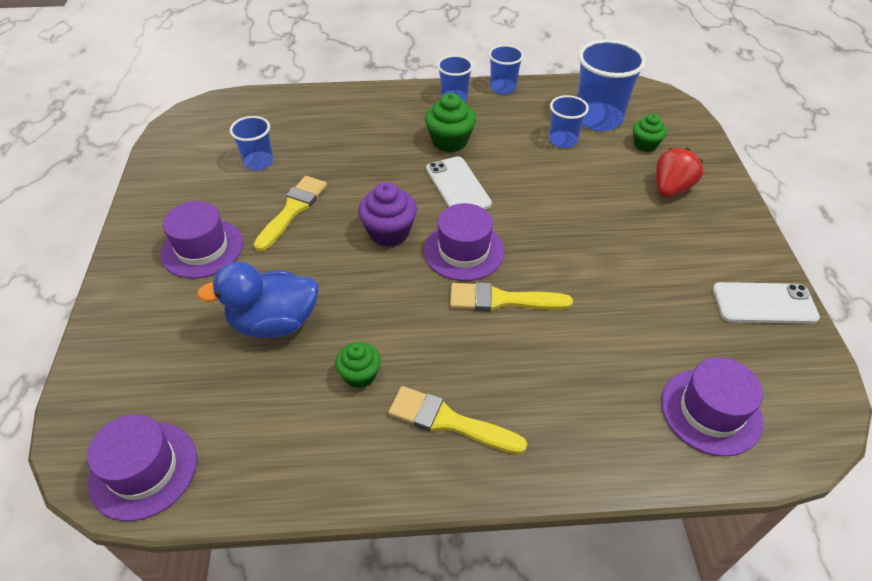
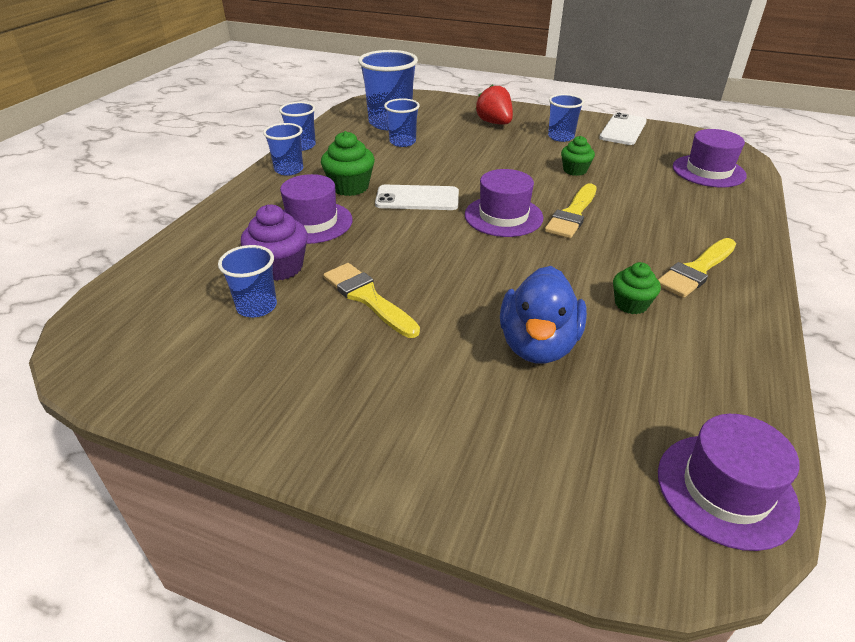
camera: 65 degrees left, 10 degrees down
purple hat [160,201,243,279] -> purple hat moved to [280,174,353,244]
purple cupcake [358,182,417,247] -> purple cupcake moved to [241,205,308,281]
green cupcake [633,114,667,152] -> green cupcake moved to [561,136,595,176]
none -> blue cup [548,94,584,142]

